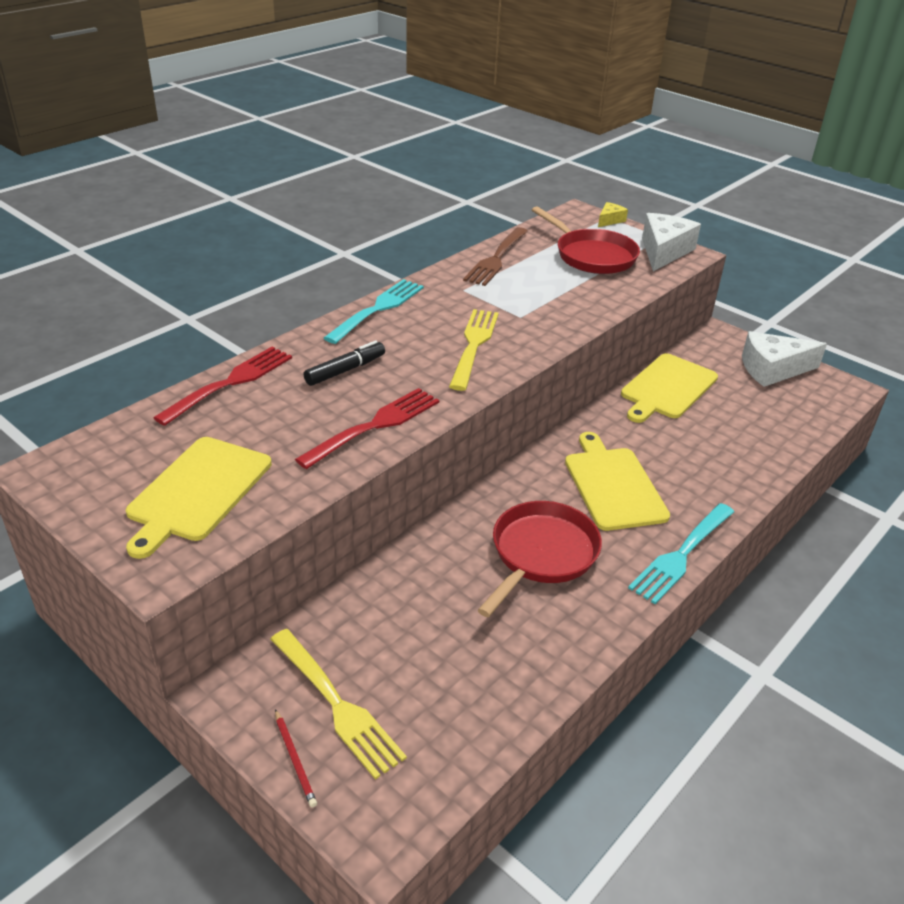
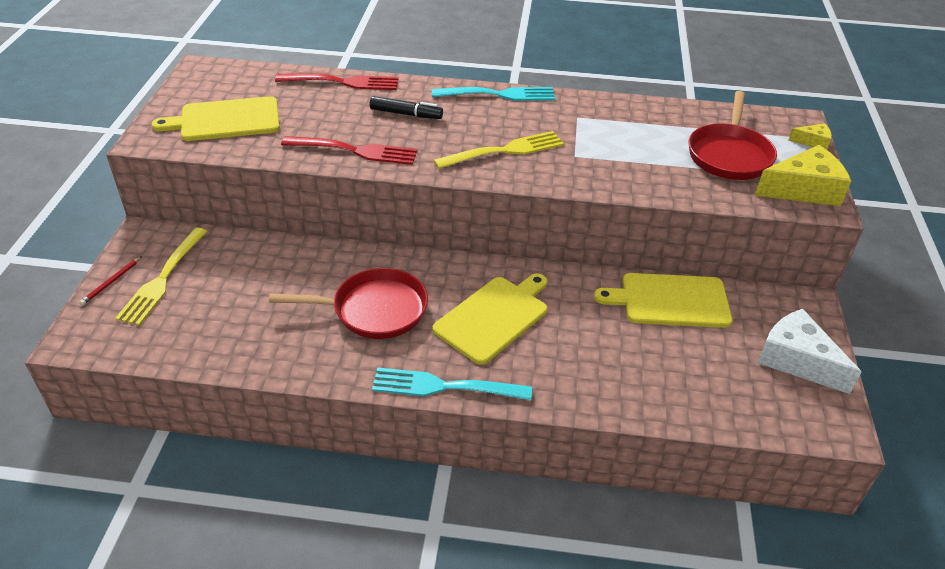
camera: 55 degrees right, 5 degrees up
brown fork [463,227,528,286] -> none
white cheese [642,213,701,271] -> yellow cheese [755,145,851,206]

